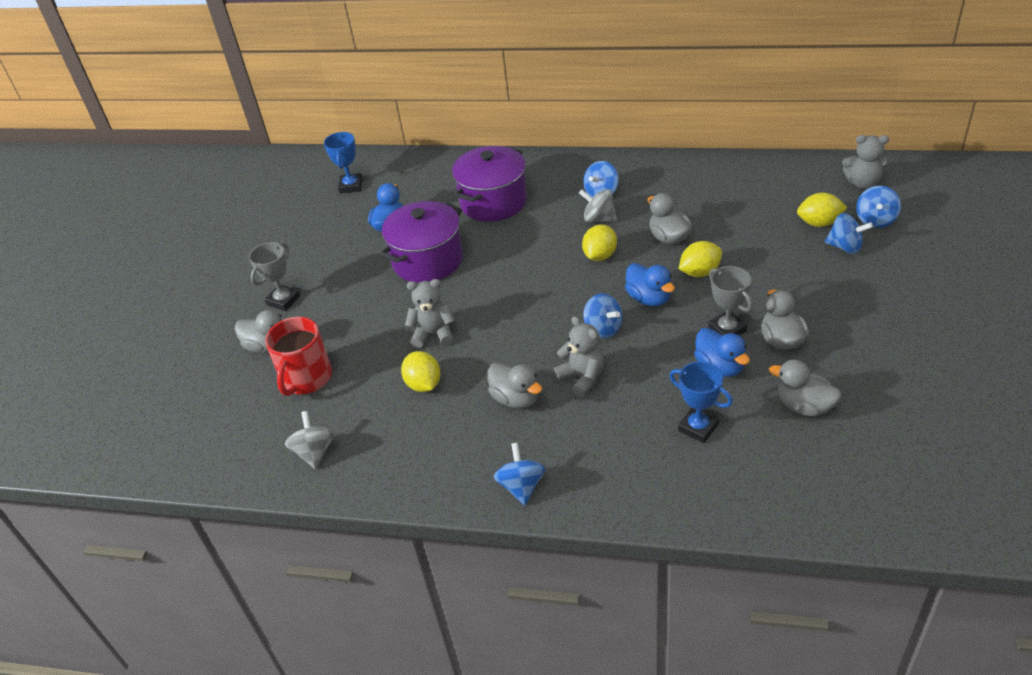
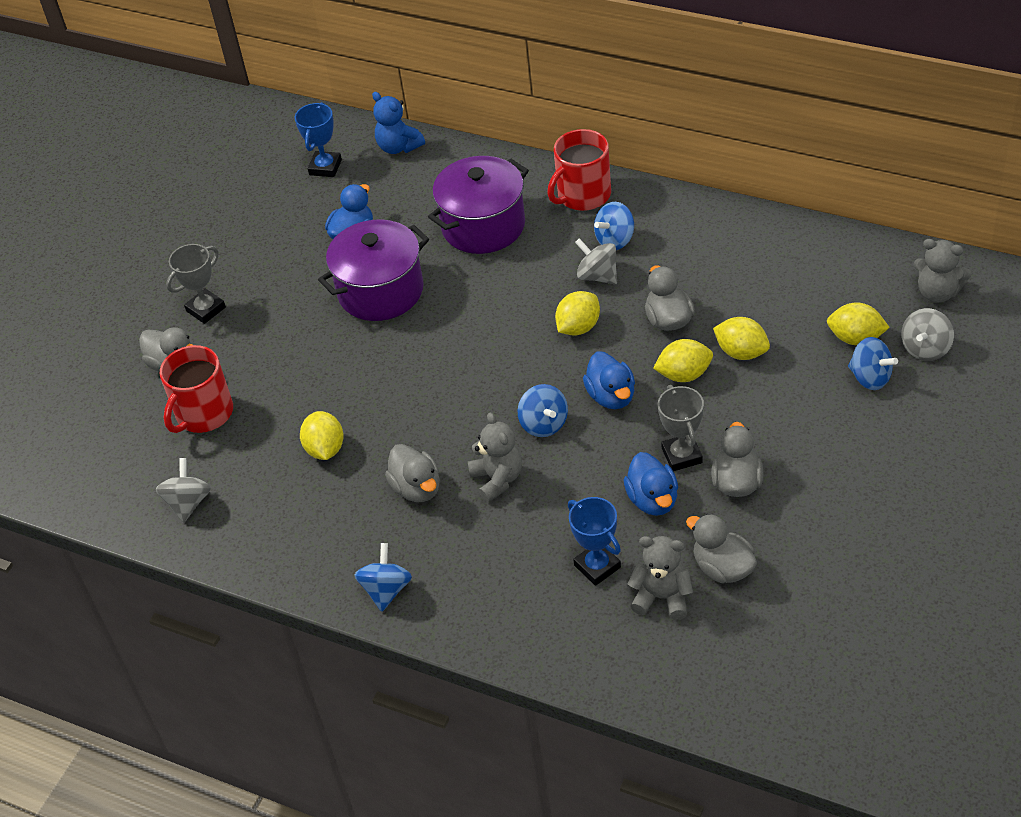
camera: 15 degrees right, 5 degrees up
grey teddy bear [405,279,455,348] -> grey teddy bear moved to [628,536,693,620]
blue spinning top [856,186,901,228] -> grey spinning top [901,308,954,361]
none -> blue teddy bear [372,92,425,154]
none -> red mug [547,129,611,211]
none -> yellow lemon [713,317,770,360]

